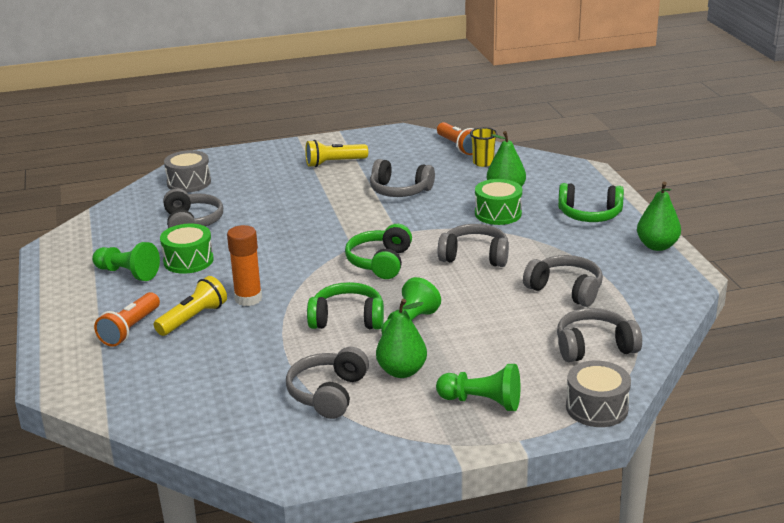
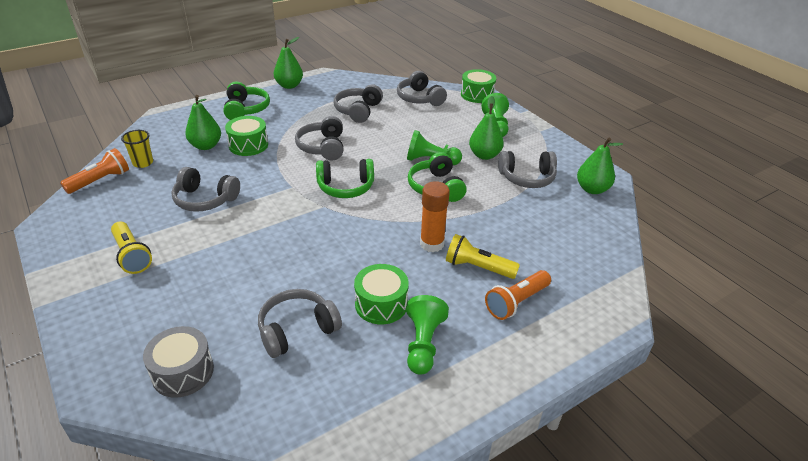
camera: 110 degrees left, 10 degrees up
orange flashlight [94,292,160,347] -> orange flashlight turned 135 degrees clockwise [485,270,551,320]
grey headphones [370,159,435,197] -> grey headphones turned 105 degrees clockwise [172,167,240,212]
grey drum [566,360,631,427] -> green drum [461,69,496,103]
none -> green pear [577,138,623,194]

